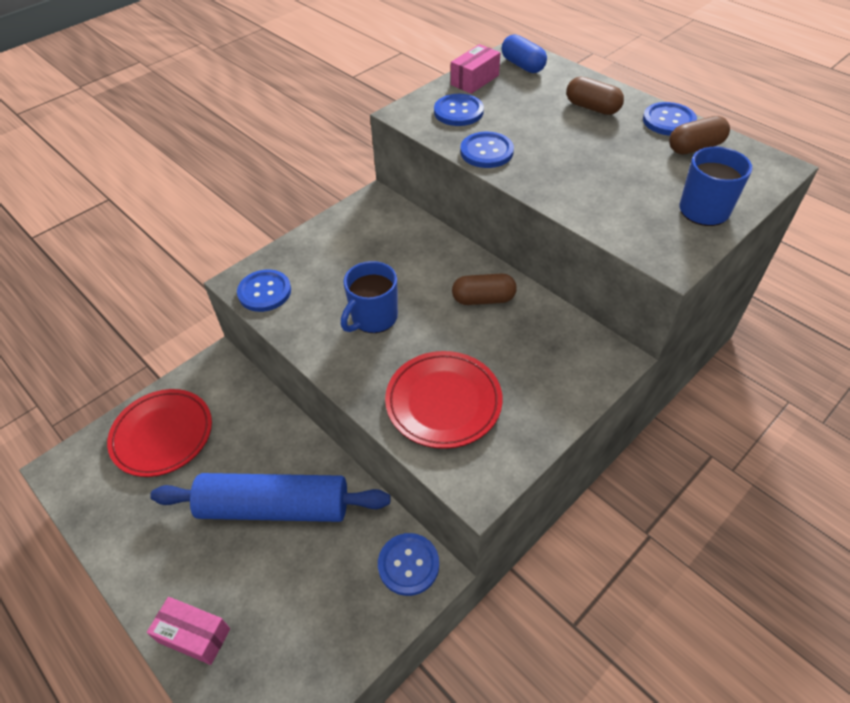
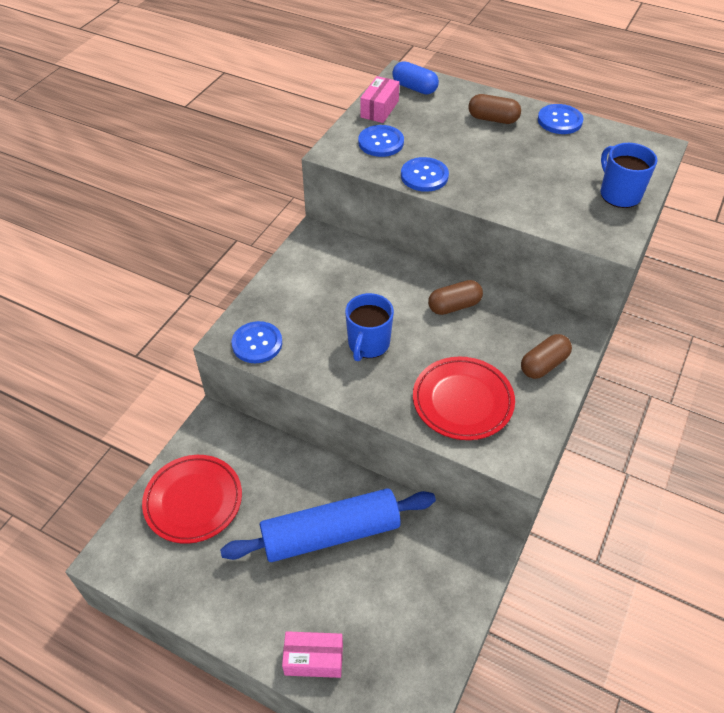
camera: 20 degrees left, 0 degrees up
blue button [378,533,439,596] -> none
brown capsule [669,116,730,155] -> brown capsule moved to [521,334,572,379]

